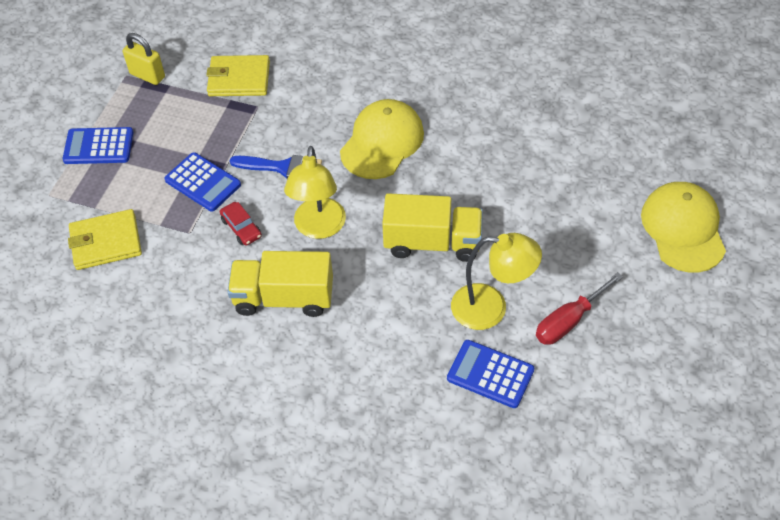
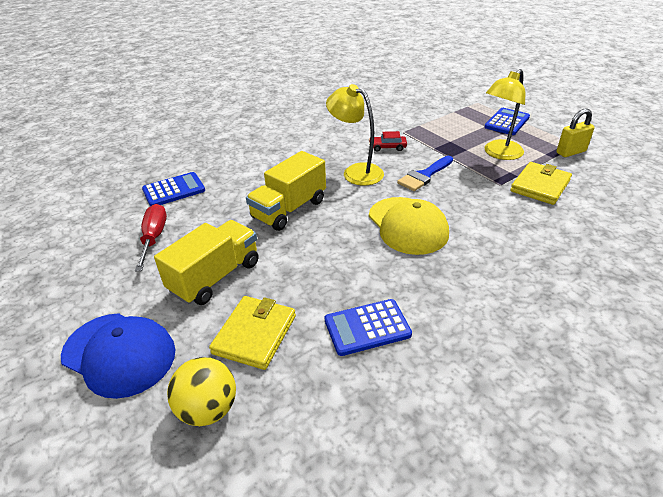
camera: 125 degrees right, 15 degrees down
yellow wallet [68,209,142,270] -> yellow wallet moved to [209,296,296,370]
blue calculator [165,152,241,212] -> blue calculator moved to [325,299,412,356]
yellow truck [227,251,333,317] -> yellow truck moved to [154,220,259,305]
yellow lamp [451,233,542,330] -> yellow lamp moved to [484,69,525,160]
yellow cap [641,182,726,273] -> blue cap [61,313,175,399]
none -> yellow ball [167,357,236,426]

